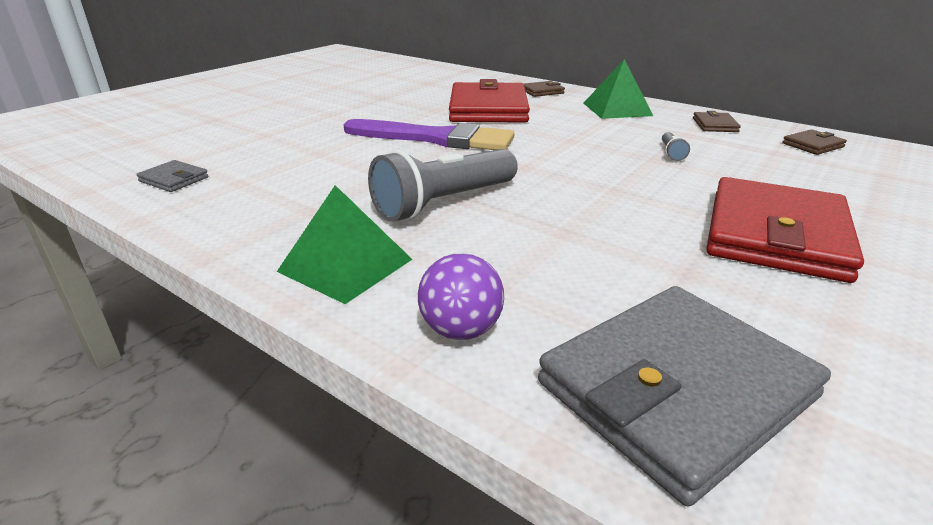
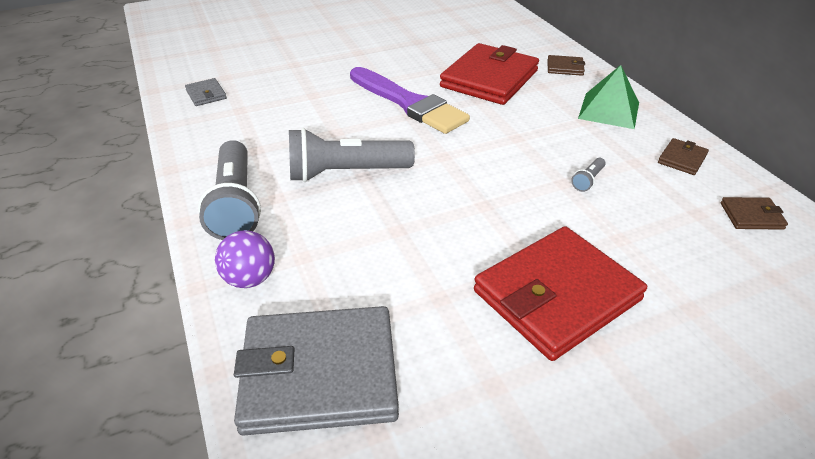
camera: 30 degrees right, 10 degrees up
green pyramid [277,185,413,304] -> grey flashlight [198,140,261,240]

